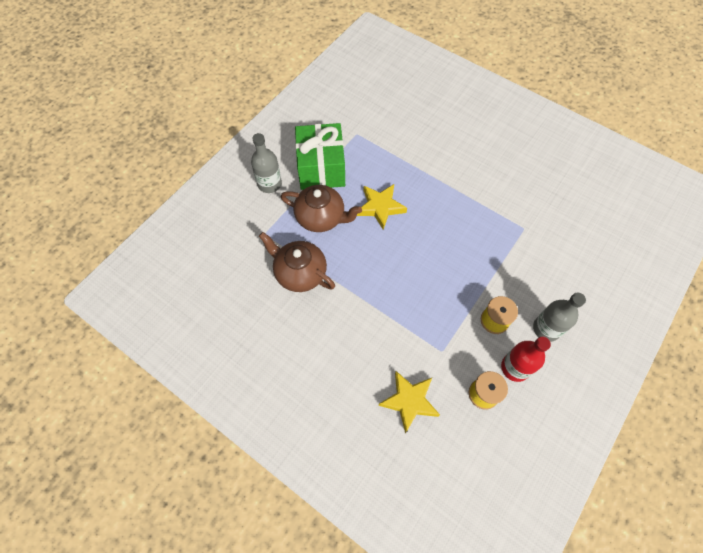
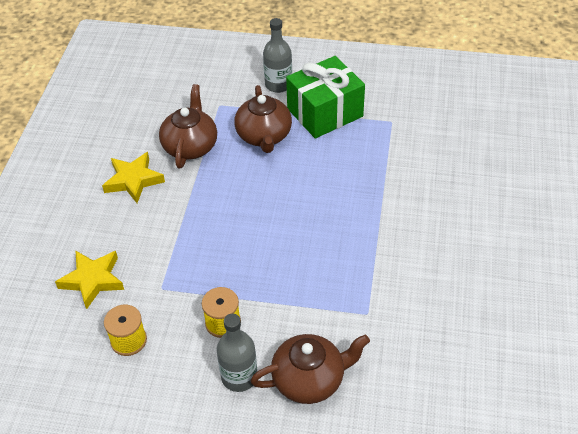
camera: 65 degrees right, 15 degrees down
yellow star [357,184,407,229] -> yellow star moved to [102,152,165,203]
red bottle [501,337,551,382] -> none
none -> brown teapot [251,334,370,404]

